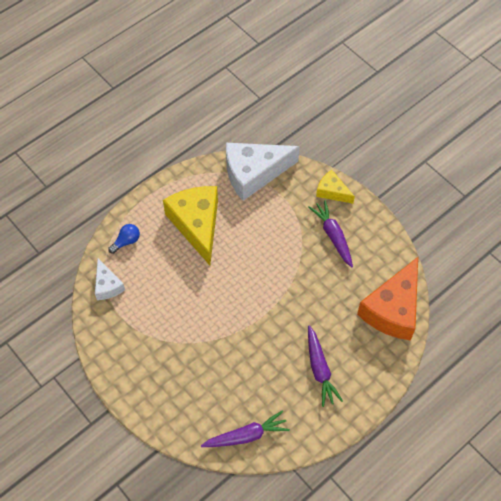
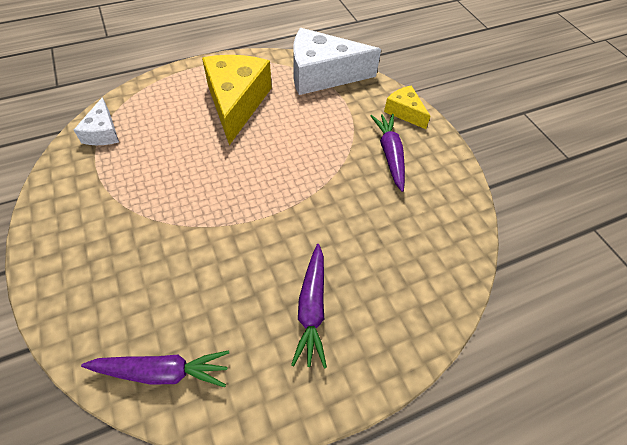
camera: 15 degrees right, 5 degrees down
blue light bulb [108,224,140,254] -> none
orange cheese [357,257,418,341] -> none

